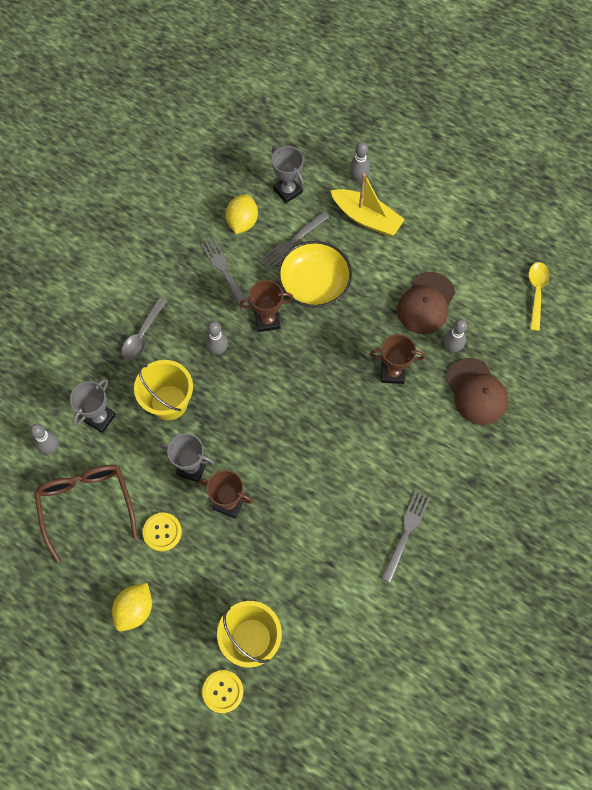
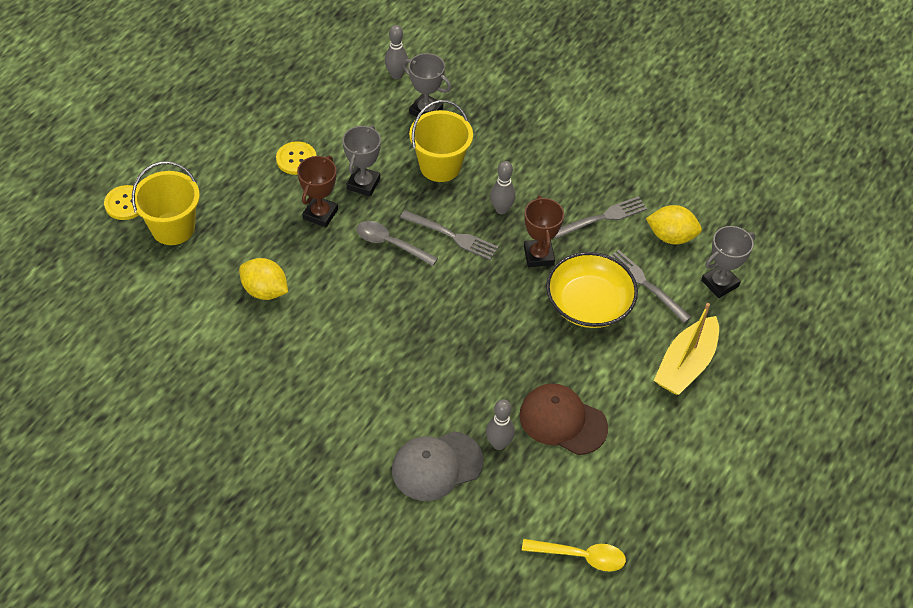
camera: 90 degrees right, 15 degrees down
brown glasses [34,465,138,563] -> none
yellow lemon [112,583,152,631] -> yellow lemon moved to [239,258,288,300]
grey spoon [121,297,167,361] -> grey spoon moved to [356,221,438,266]
grey bowling pin [349,142,370,183] -> none
brown trophy [370,334,425,384] -> none
grey fork [382,491,430,583] -> grey fork moved to [400,210,498,260]
brown cap [446,358,508,425] -> grey cap [392,431,483,501]

